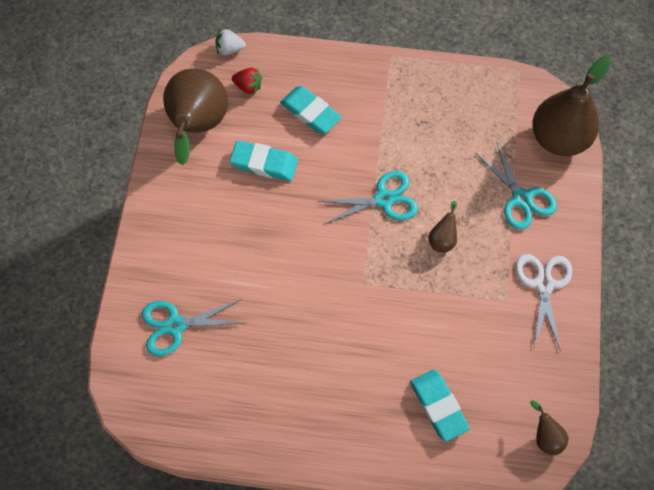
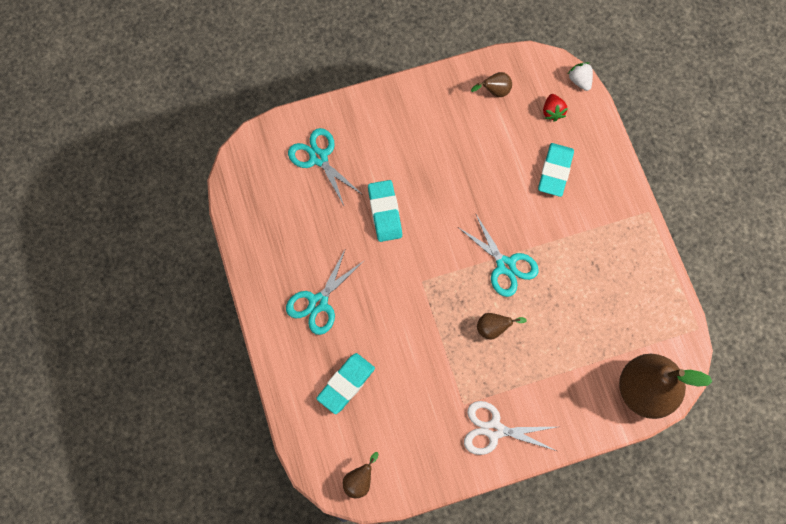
camera: 65 degrees right, 5 degrees up
brown pear [163,68,228,165] -> brown pear [471,72,512,97], size x0.43
turquoise eraser [230,141,298,181] -> turquoise eraser moved to [368,180,402,242]
turquoise scissors [476,141,557,230] -> turquoise scissors moved to [286,248,365,335]
white scissors [516,254,572,351] -> white scissors turned 150 degrees counterclockwise [464,401,557,455]

